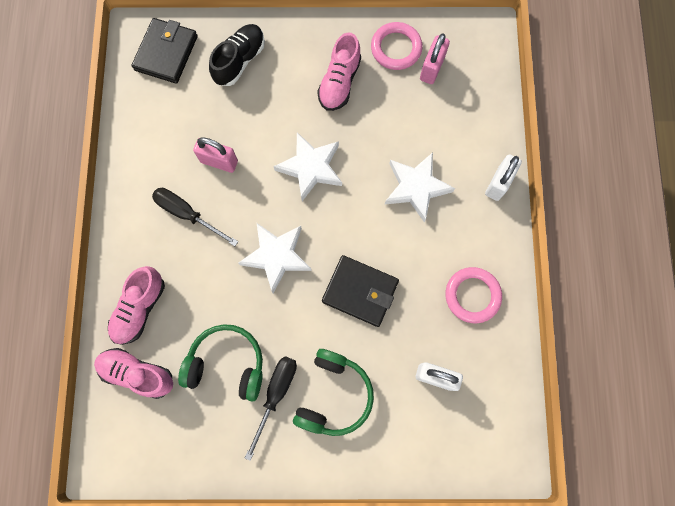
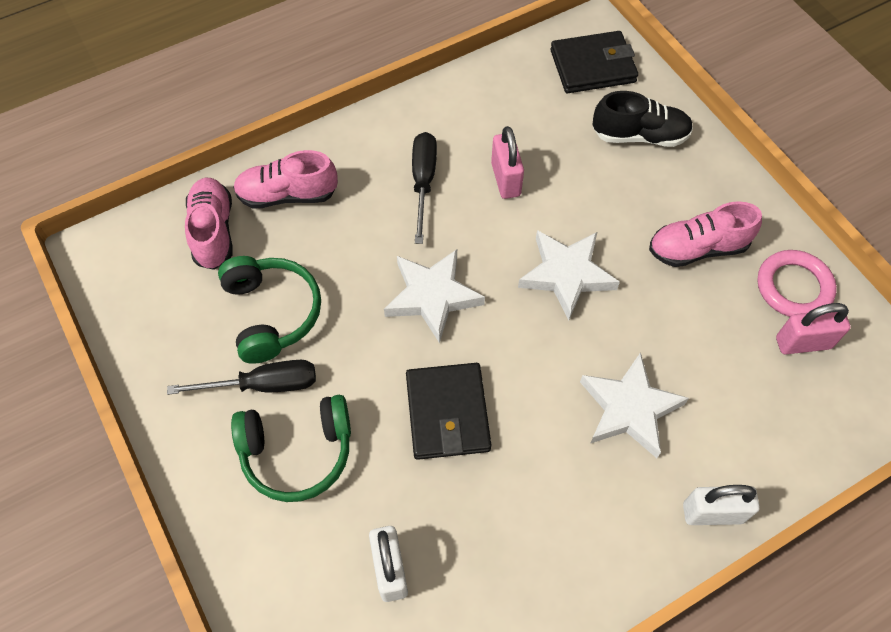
camera: 60 degrees right, 15 degrees down
pink ring [445,267,502,323] -> none

